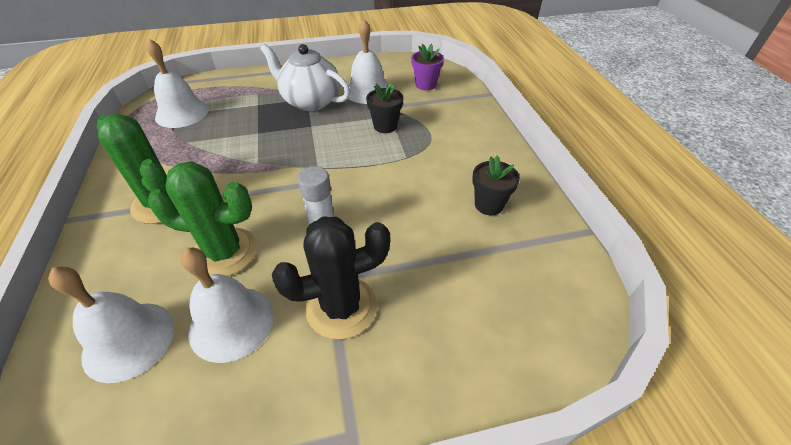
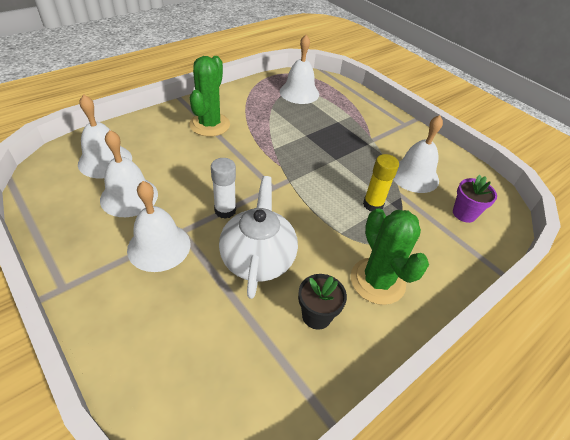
camera: 60 degrees right, 0 degrees up
green cactus [148,161,257,276] -> green cactus moved to [351,208,429,305]
white teapot [260,44,350,111] -> white teapot moved to [219,176,298,299]
black cactus [272,216,390,339] -> white bell [127,181,190,272]
black flower pot [366,82,403,133] -> yellow glue stick [363,154,399,211]

